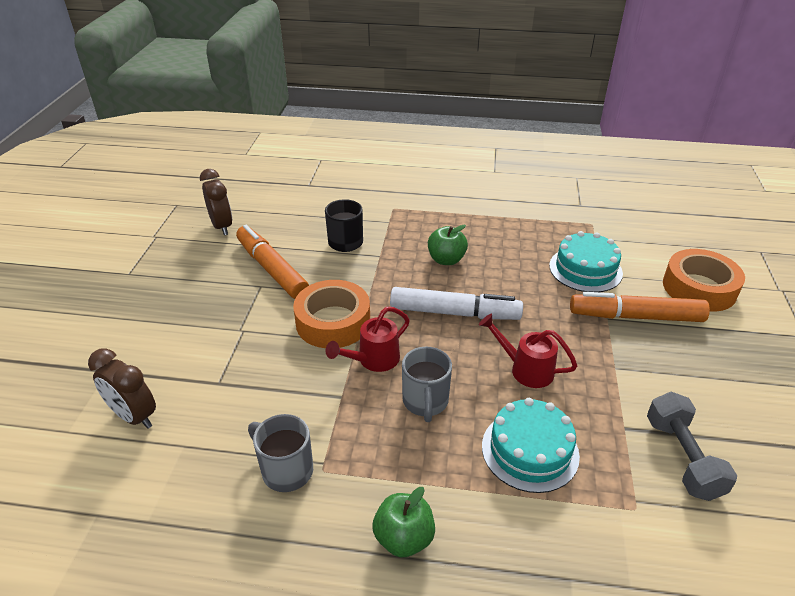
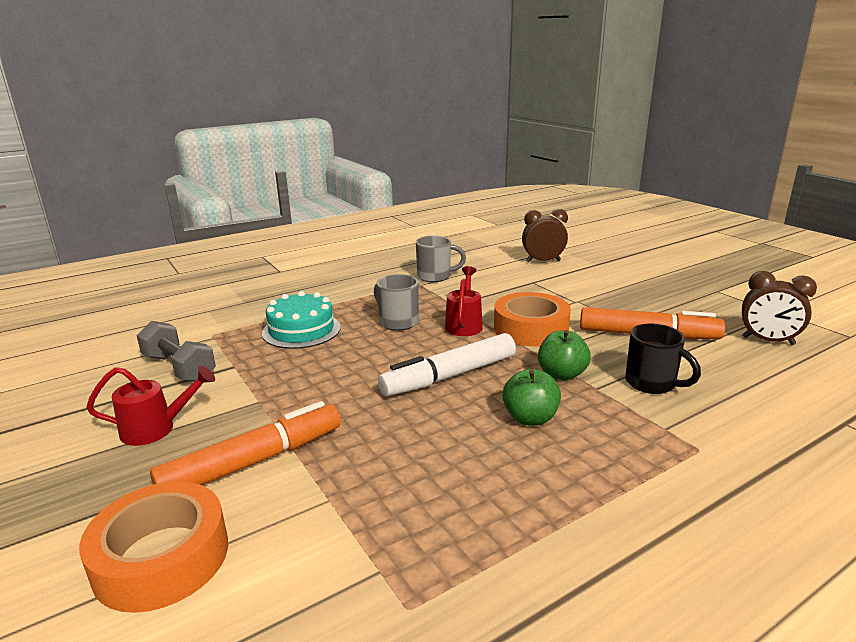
camera: 140 degrees right, 15 degrees down
green apple [372,487,435,558] -> green apple moved to [538,330,591,380]
red watering can [479,314,577,388] -> red watering can moved to [86,366,215,446]
turquoise cake [549,231,623,292] -> none

